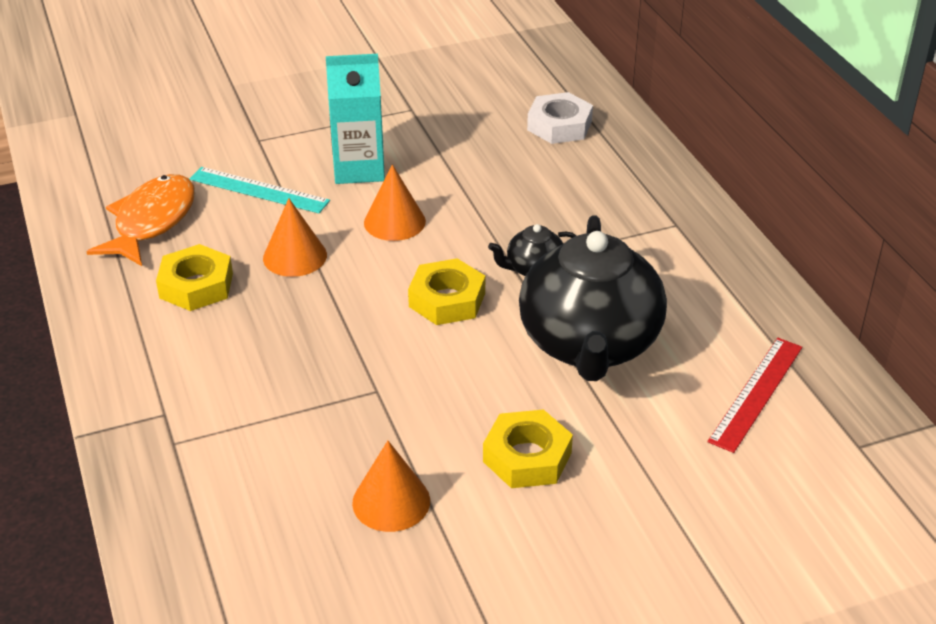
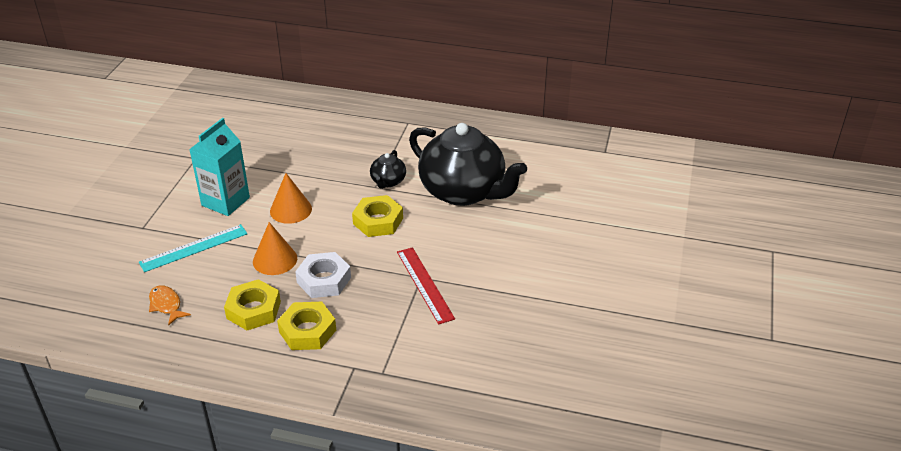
camera: 55 degrees left, 0 degrees up
orange fish [86,174,195,266] -> orange fish [149,285,191,326], size x0.53
orange cone [352,441,430,532] -> none
yellow nut [483,409,573,488] -> yellow nut moved to [277,302,336,350]
white nut [527,92,593,144] -> white nut moved to [295,252,351,298]
red ruler [707,338,803,453] -> red ruler moved to [397,247,455,325]

